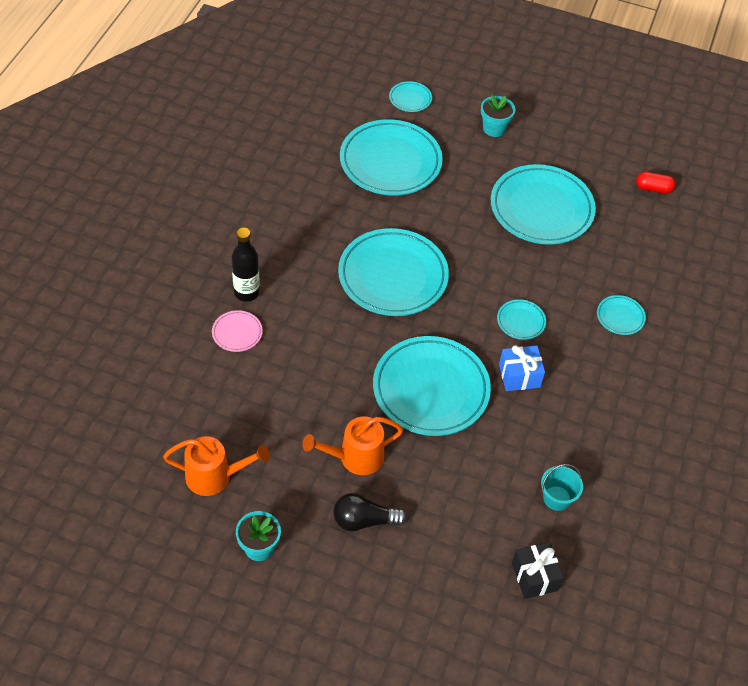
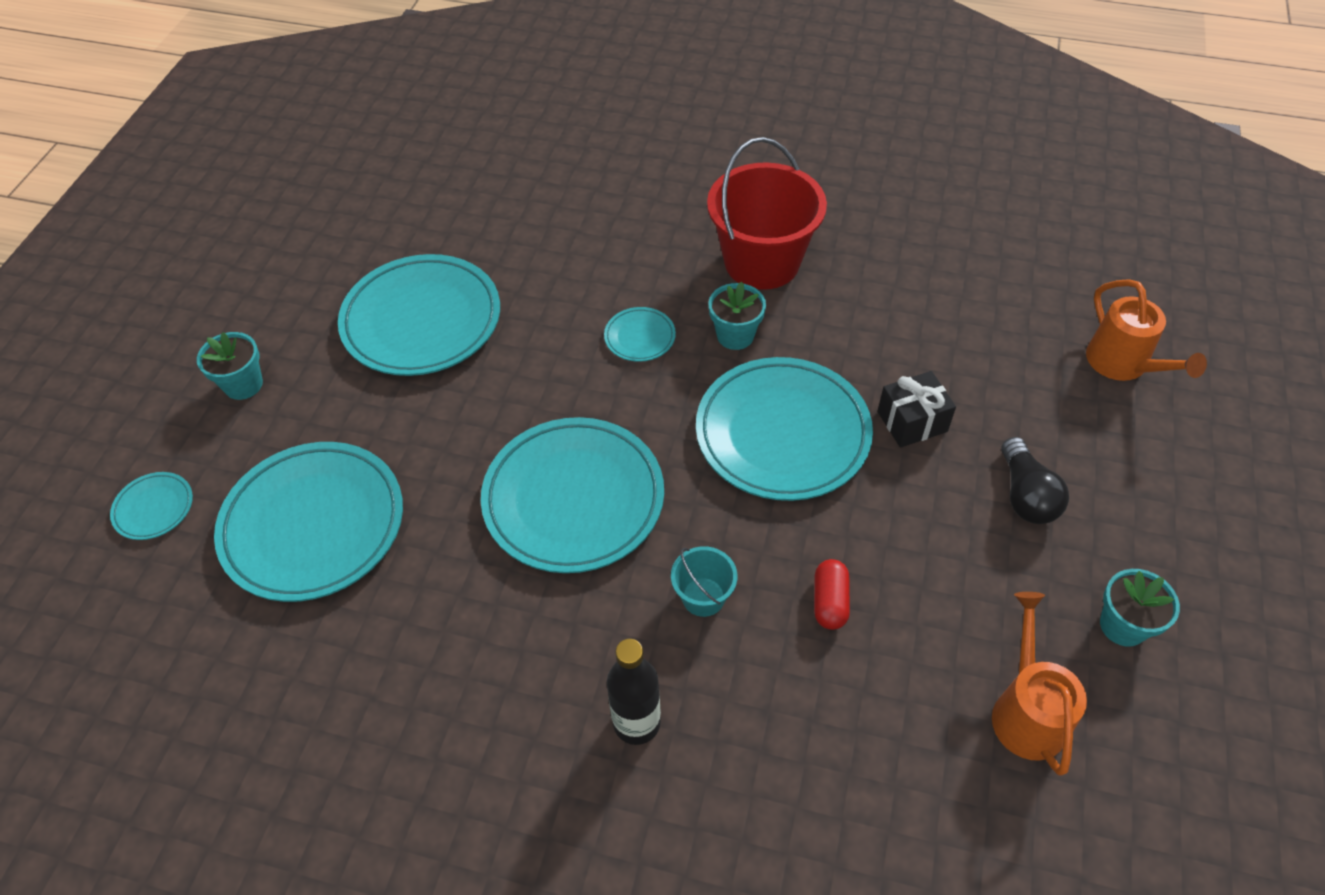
camera: 90 degrees left, 0 degrees up
pink plate [212,310,263,352] -> none
orange watering can [302,416,403,475] -> orange watering can moved to [1086,279,1207,381]
blue gift [499,345,545,391] -> turquoise flower pot [708,282,766,350]
black gift [512,542,564,599] -> black gift moved to [878,371,956,448]
turquoise bucket [541,464,583,511] -> turquoise bucket moved to [671,546,737,617]
turquoise plate [597,295,646,335] -> none
red capsule [636,172,676,194] -> red capsule moved to [814,559,850,630]
none -> red bucket [707,137,827,290]

